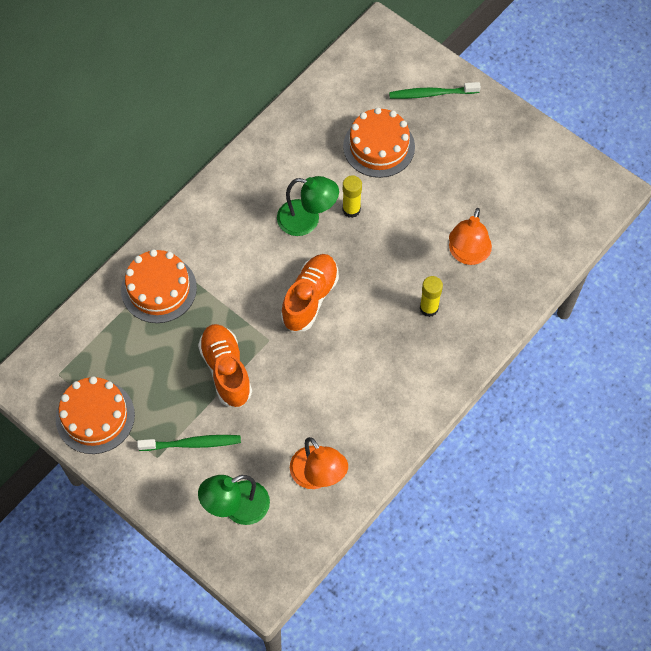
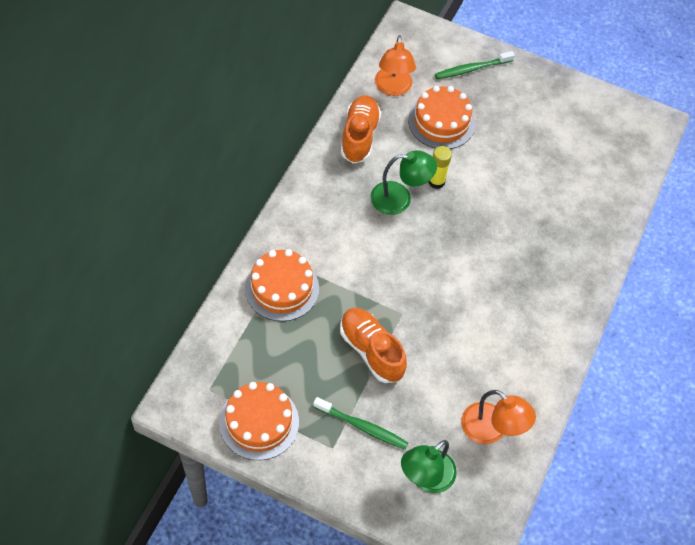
camera: 20 degrees left, 5 degrees down
green toothbrush [137,435,241,451] -> green toothbrush turned 45 degrees clockwise [313,397,408,450]
orange shoe [281,254,339,332] -> orange shoe moved to [341,95,381,164]
yellow glue stick [420,276,443,317] -> none
orange lamp [449,208,492,265] -> orange lamp moved to [375,35,416,96]

